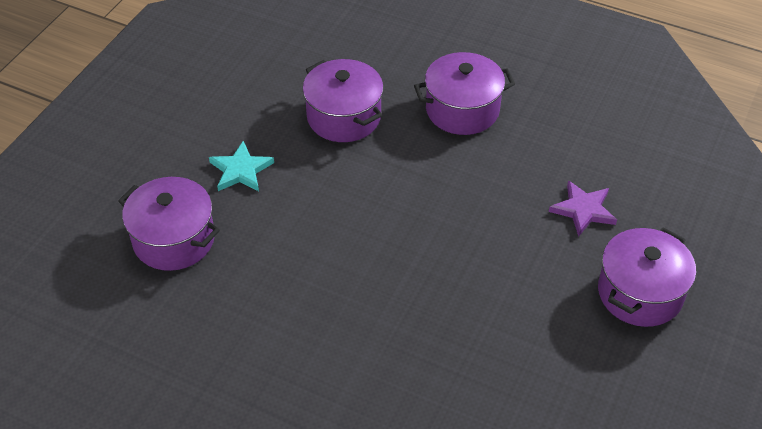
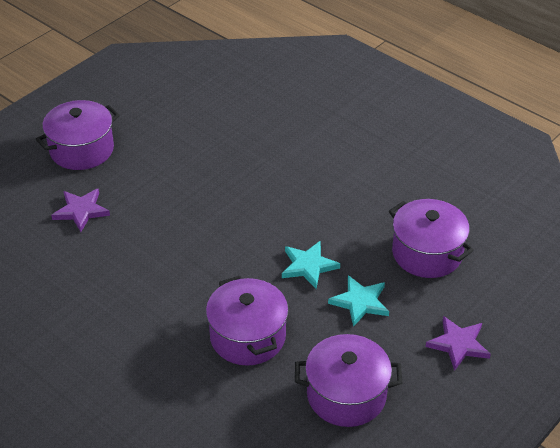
camera: 165 degrees left, 5 degrees down
purple pot [414,52,515,135] -> purple pot moved to [295,334,402,427]
none -> turquoise star [282,240,340,289]
none -> purple star [425,316,491,371]

